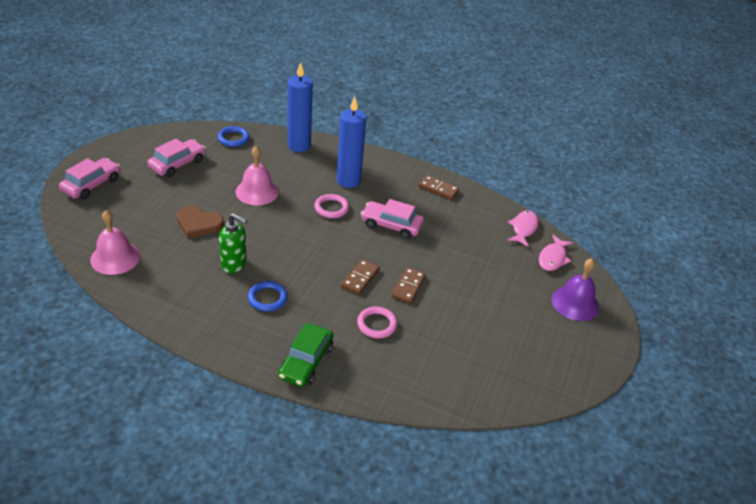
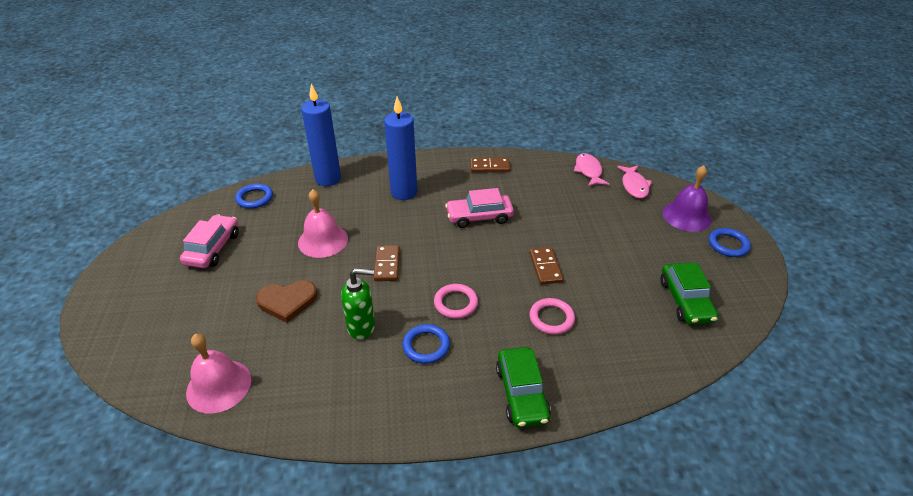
camera: 25 degrees left, 0 degrees up
pink car [59,158,120,200] -> none
pink ring [314,194,349,218] -> pink ring moved to [434,284,478,319]
brown domino [341,259,380,295] -> brown domino moved to [374,245,400,281]
none -> green car [661,263,718,325]
none -> blue ring [709,228,751,257]

